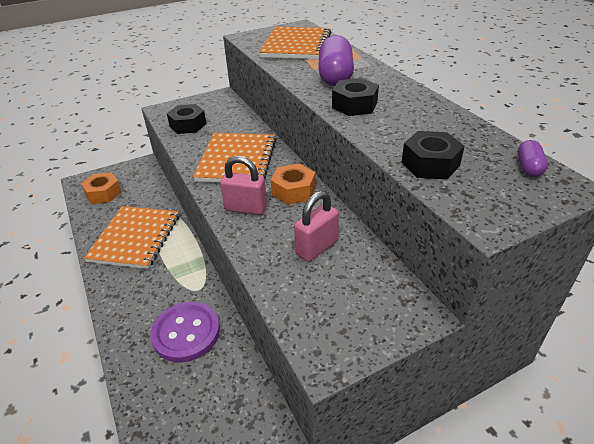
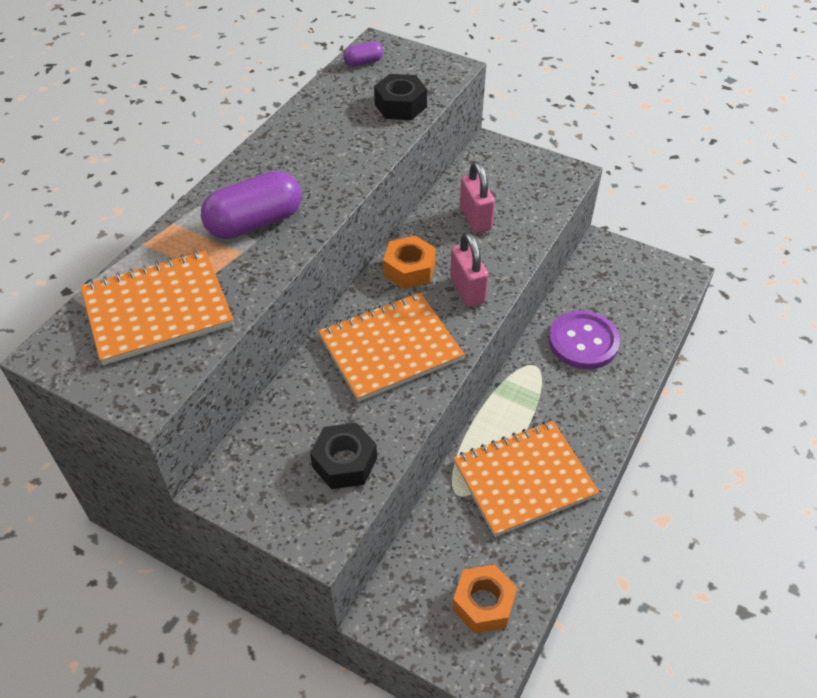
camera: 125 degrees left, 10 degrees up
pink padlock [294,191,339,262] -> pink padlock turned 60 degrees clockwise [460,161,495,233]
black nut [332,78,379,116] -> none

